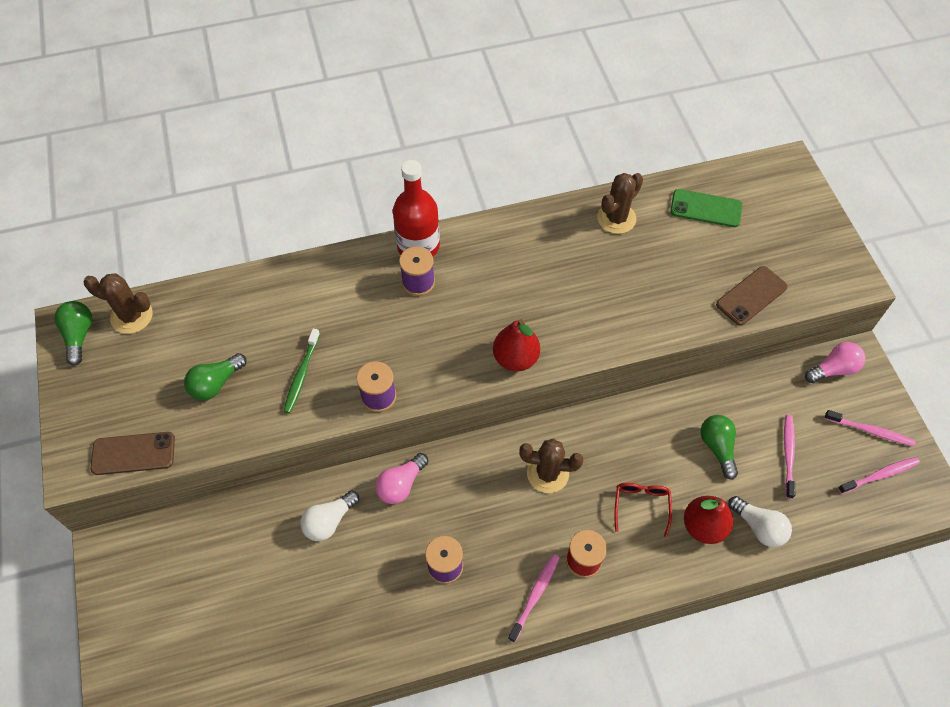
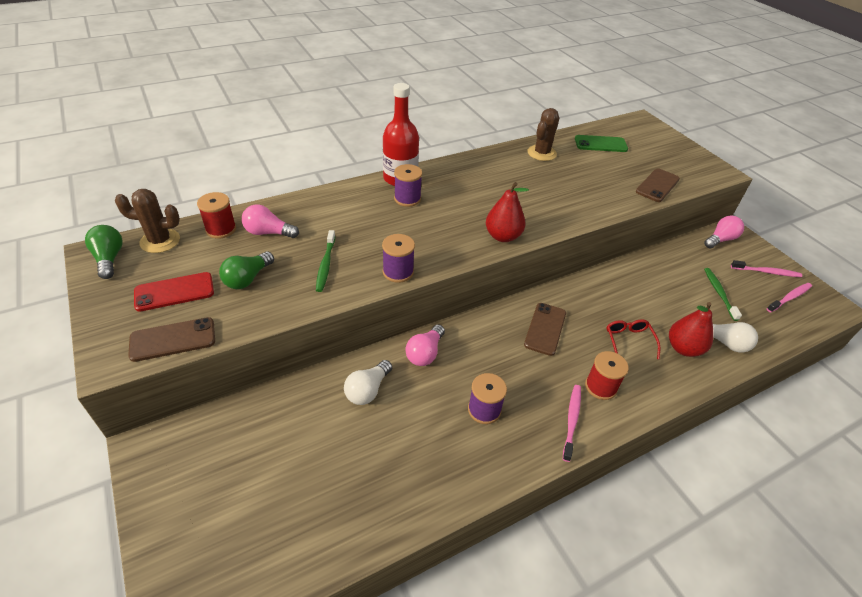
camera: 15 degrees left, 15 degrees down
brown cactus [519,438,583,493] -> brown phone [524,303,566,356]
green light bulb [701,415,738,480] -> none
pink toothbrush [784,415,795,499] -> green toothbrush [704,268,742,321]
none -> red phone [134,272,214,312]
none -> red spool [197,192,236,239]
none -> pink light bulb [242,204,299,238]

